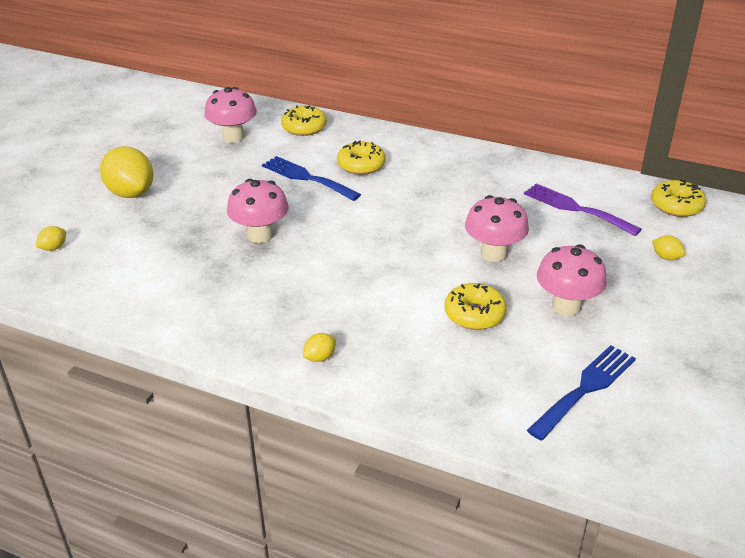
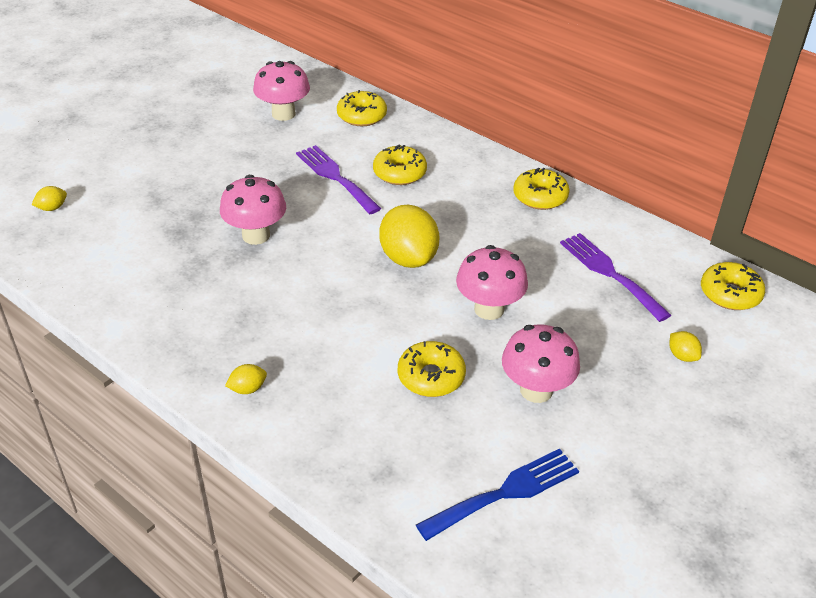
camera: 15 degrees right, 5 degrees up
yellow lemon [100,146,154,198] -> yellow lemon moved to [379,205,439,268]
blue fork [262,156,361,201] -> purple fork [296,145,381,214]
none -> yellow donut [513,168,570,210]

